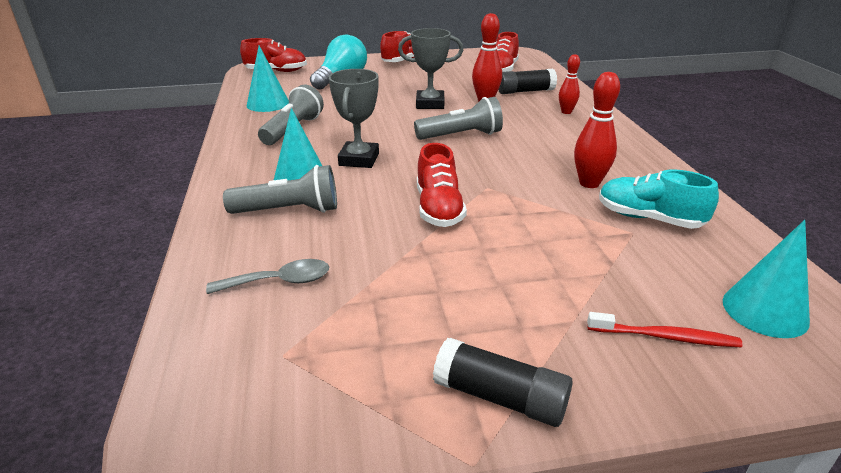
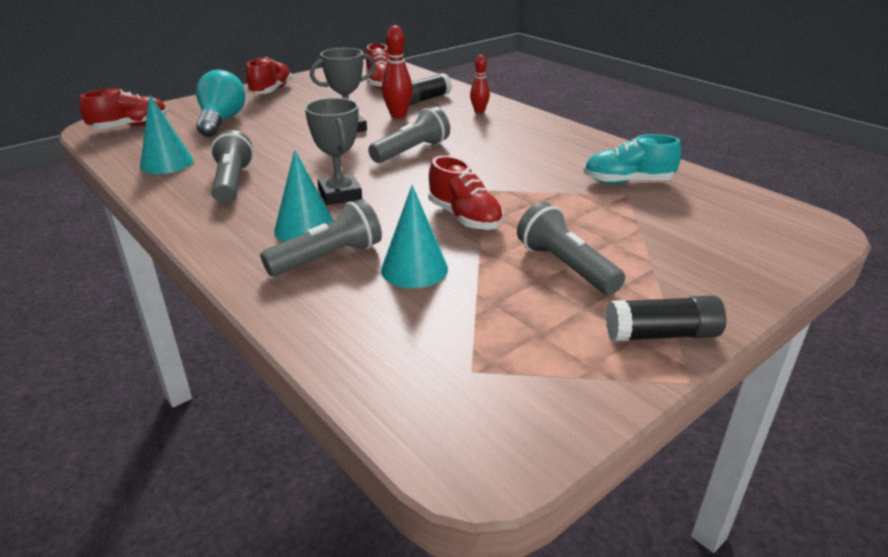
camera: 30 degrees left, 0 degrees up
grey spoon [206,259,329,294] -> none
red bowling pin [574,72,620,188] -> none
red toothbrush [587,312,743,347] -> none
turquoise cone [723,220,810,338] -> turquoise cone moved to [381,185,448,288]
none -> grey flashlight [517,202,625,295]

